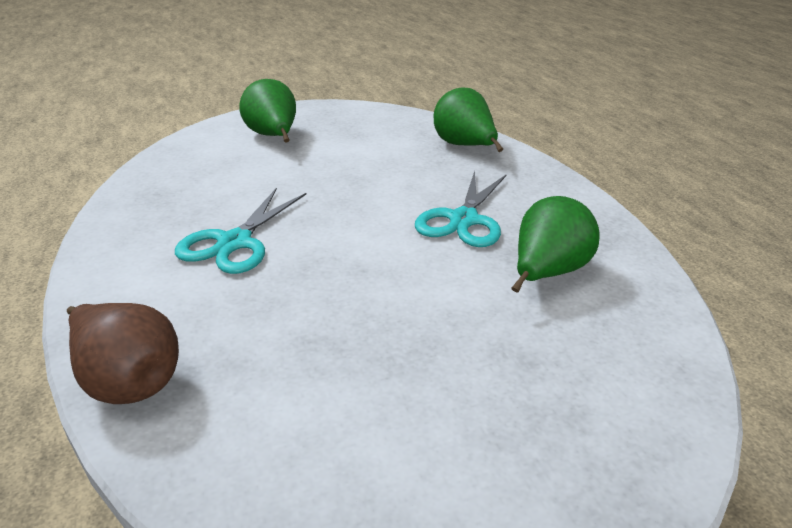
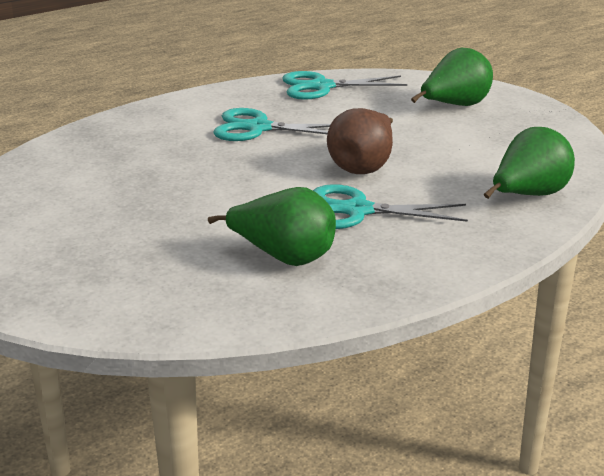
camera: 75 degrees right, 5 degrees down
brown pear [67,303,179,404] -> brown pear moved to [327,108,393,174]
none -> turquoise scissors [282,71,407,100]

